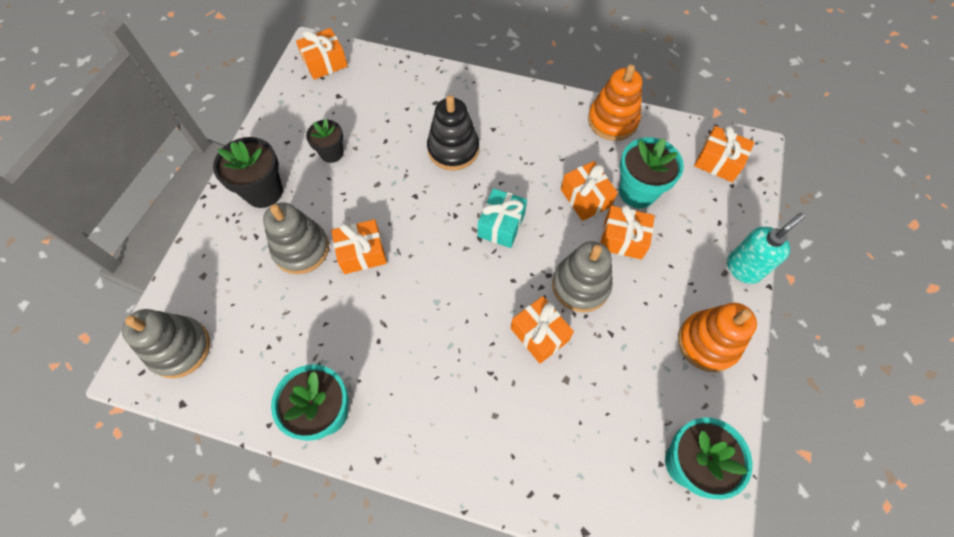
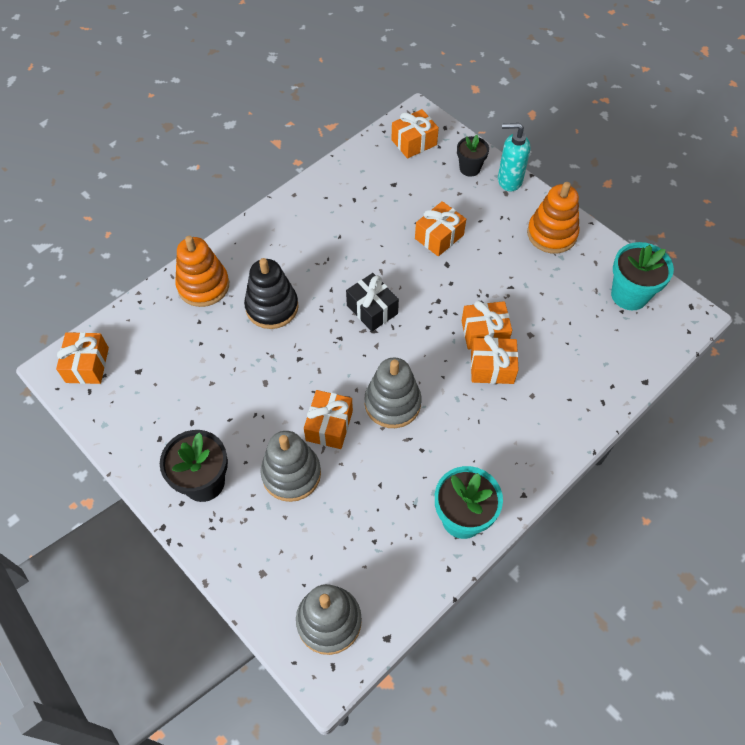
camera: 60 degrees left, 5 degrees down
black flower pot [306,119,343,163] -> black flower pot moved to [457,135,489,177]
turquoise gift [478,188,527,248] -> black gift [346,273,399,331]
grey stacking toy [552,241,613,312] -> grey stacking toy moved to [364,357,422,428]
orange gift [561,161,618,221] -> orange gift moved to [471,335,519,384]
orange stacking toy [588,64,642,141] -> orange stacking toy moved to [175,236,229,307]
turquoise flower pot [619,137,684,208] -> none
turquoise soap dispenser [727,213,805,284] -> turquoise soap dispenser turned 75 degrees counterclockwise [498,123,530,191]

